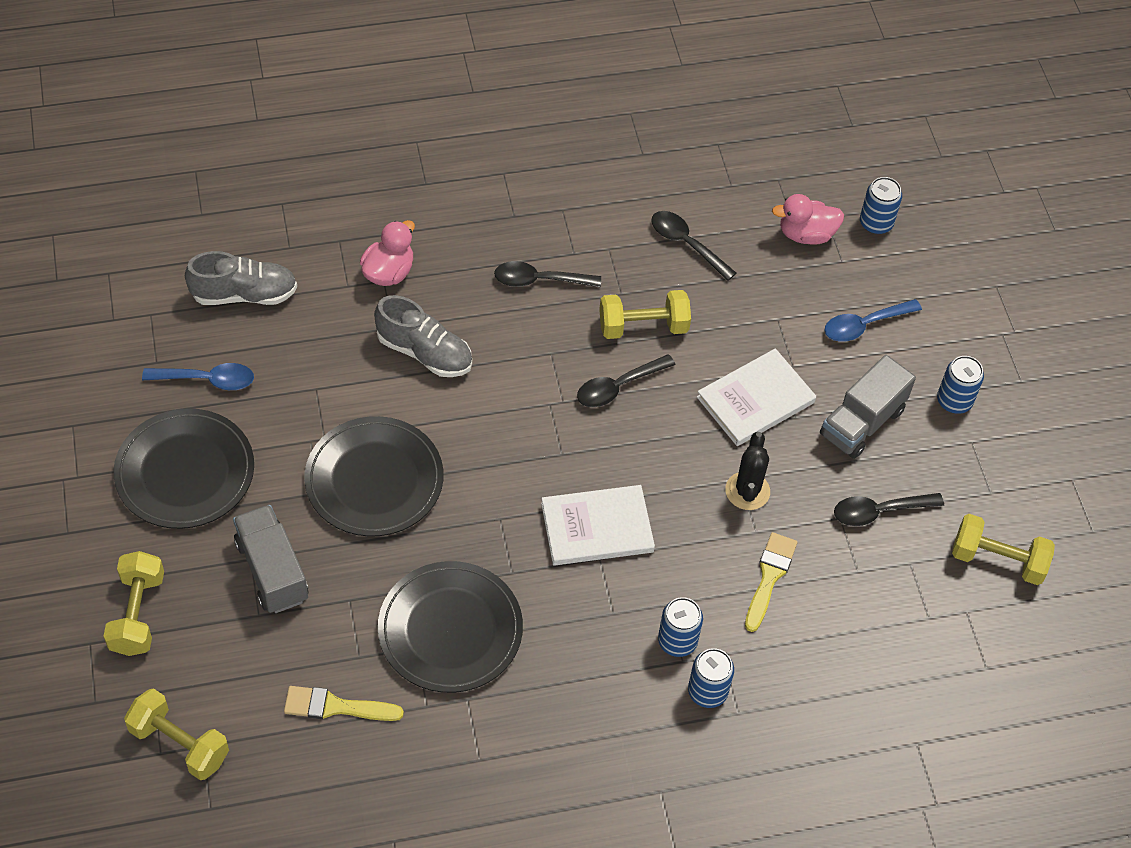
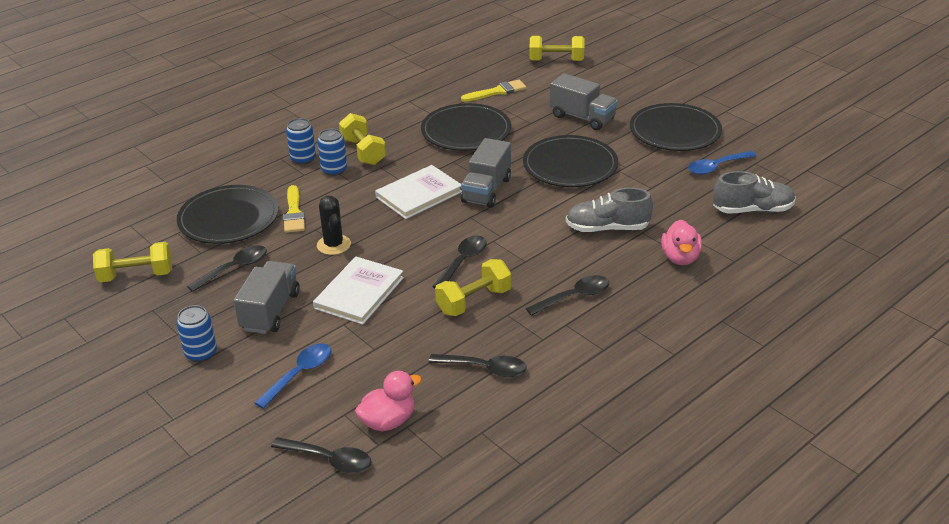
camera: 155 degrees right, 20 degrees down
yellow dumbbell [103,551,164,656] -> yellow dumbbell moved to [339,113,386,165]
grey shoe [185,251,297,305] -> grey shoe turned 150 degrees counterclockwise [713,171,796,214]
blue can [860,177,902,234] -> black spoon [271,437,371,473]
none -> black plate [177,185,279,244]
none -> grey truck [461,138,511,208]

